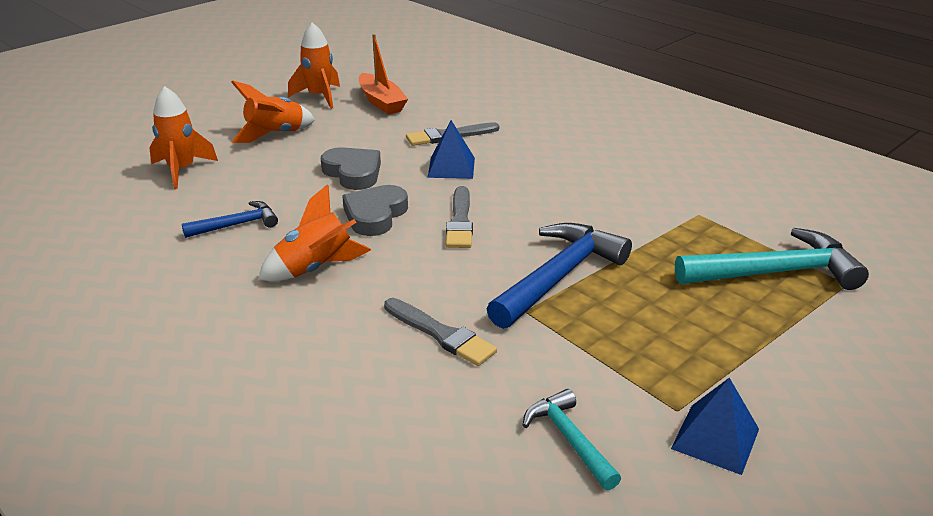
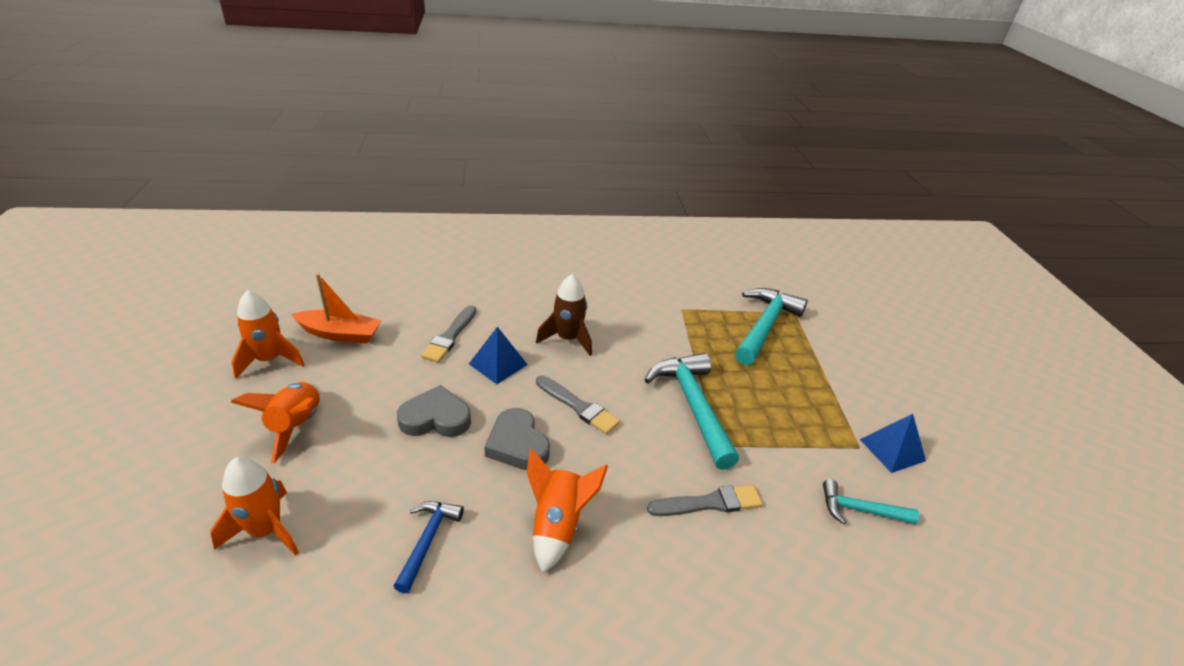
camera: 55 degrees left, 5 degrees up
blue hammer [487,223,632,329] -> turquoise hammer [645,353,739,470]
none -> brown rocket [536,274,592,356]

